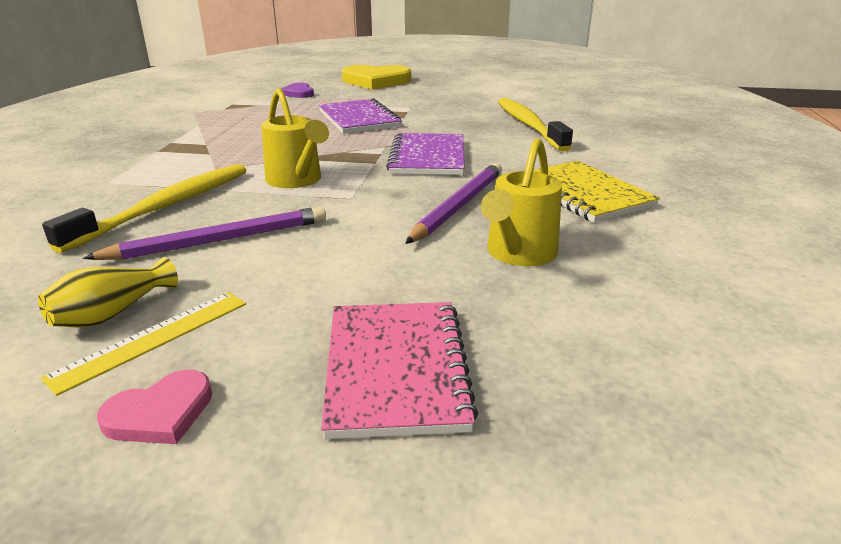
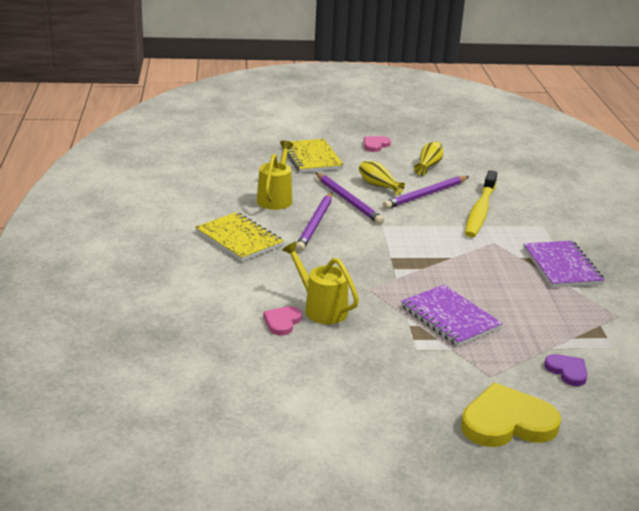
camera: 165 degrees right, 0 degrees up
yellow ruler [41,292,246,396] -> none
yellow watering can [261,88,329,188] -> yellow watering can moved to [282,242,359,324]
pink notebook [321,302,478,439] -> yellow notebook [287,139,344,173]
purple notebook [386,133,464,175] -> purple notebook moved to [523,241,604,288]
yellow toothbrush [498,98,573,152] -> pink heart [263,306,302,336]
none -> purple pencil [316,173,384,224]
none -> yellow vase [359,161,405,195]

